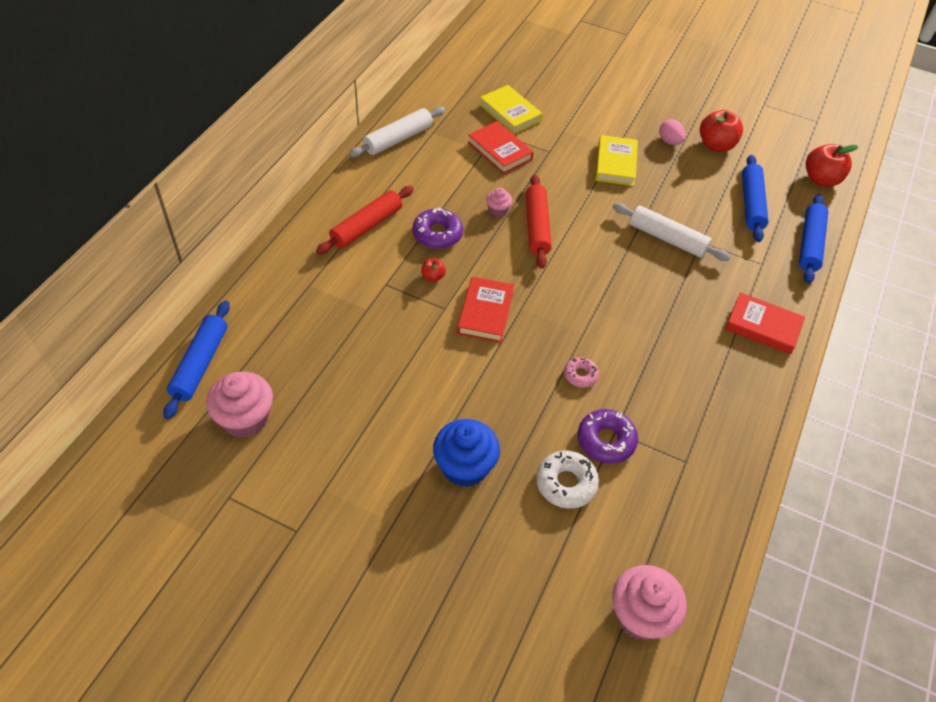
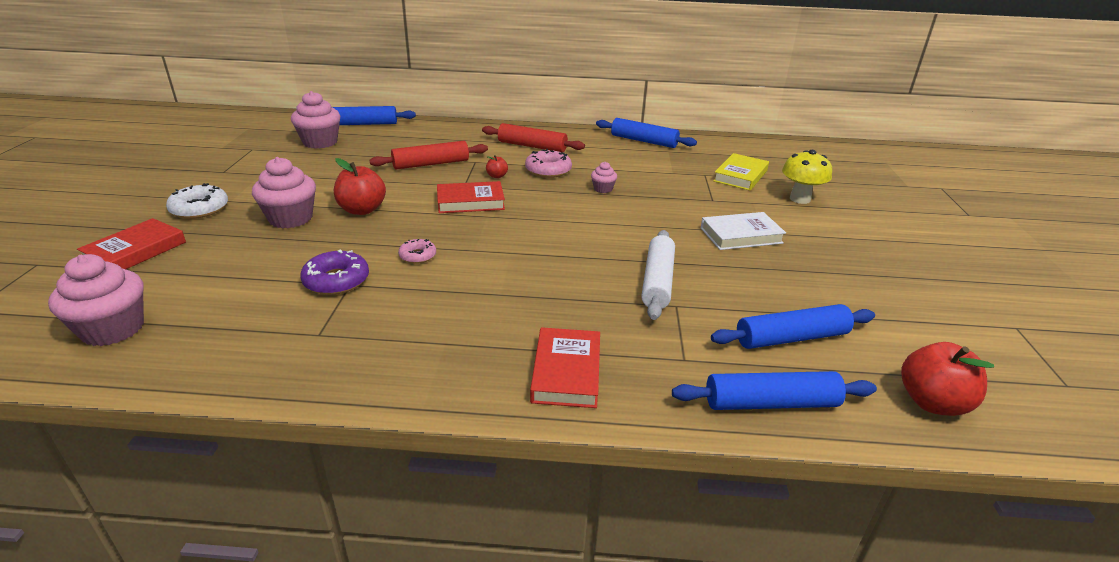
camera: 70 degrees right, 20 degrees down
white rolling pin [349,106,445,157] -> blue rolling pin [596,118,697,148]
purple donut [412,207,463,249] -> pink donut [525,149,572,178]
blue cupcake [433,419,500,487] -> pink cupcake [252,157,316,229]
red book [468,121,534,174] -> red book moved to [77,218,186,269]
red rolling pin [526,174,552,269] -> red rolling pin moved to [369,141,488,170]
white donut [536,451,599,509] -> white donut moved to [166,183,228,219]
yellow book [595,135,638,186] -> white book [701,212,786,250]
pink egg [659,119,686,145] -> none
red apple [700,110,743,152] -> red apple moved to [334,158,386,215]
none -> yellow mushroom [782,150,832,204]

